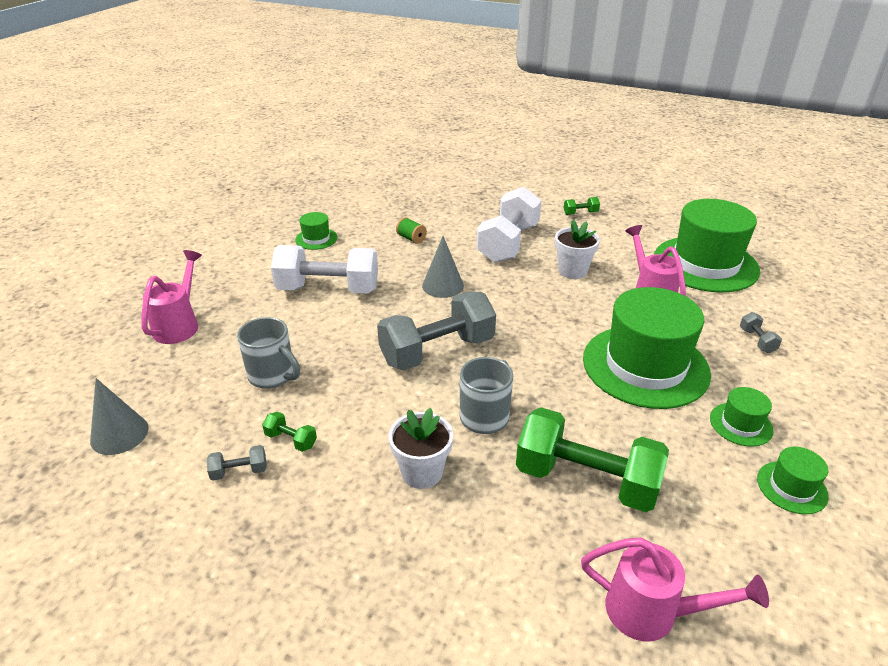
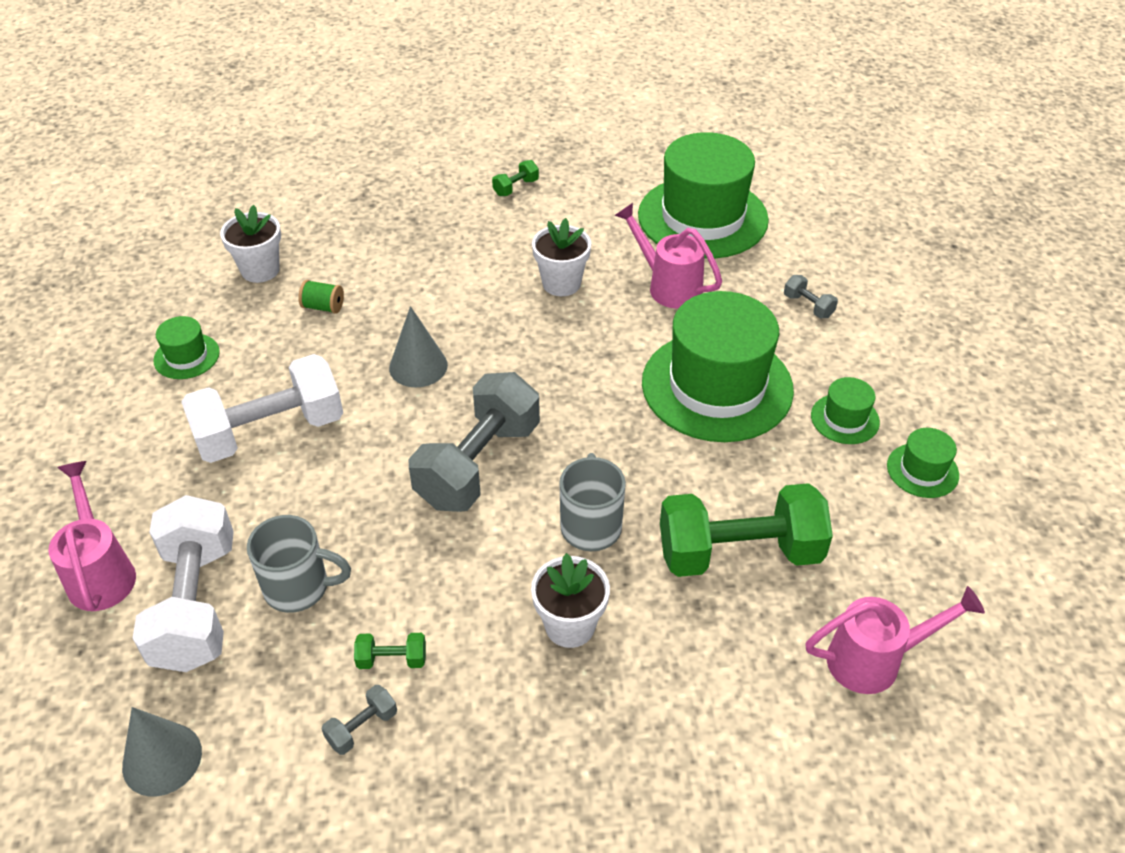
camera: 30 degrees left, 10 degrees up
white dumbbell [476,187,542,263] -> white dumbbell moved to [132,495,234,672]
none -> white flower pot [220,205,281,283]

